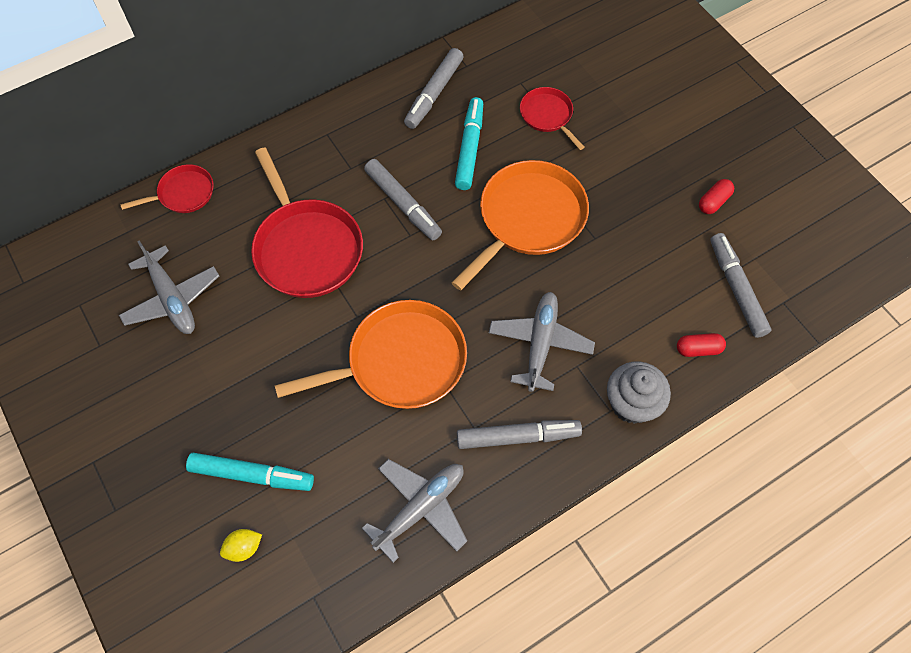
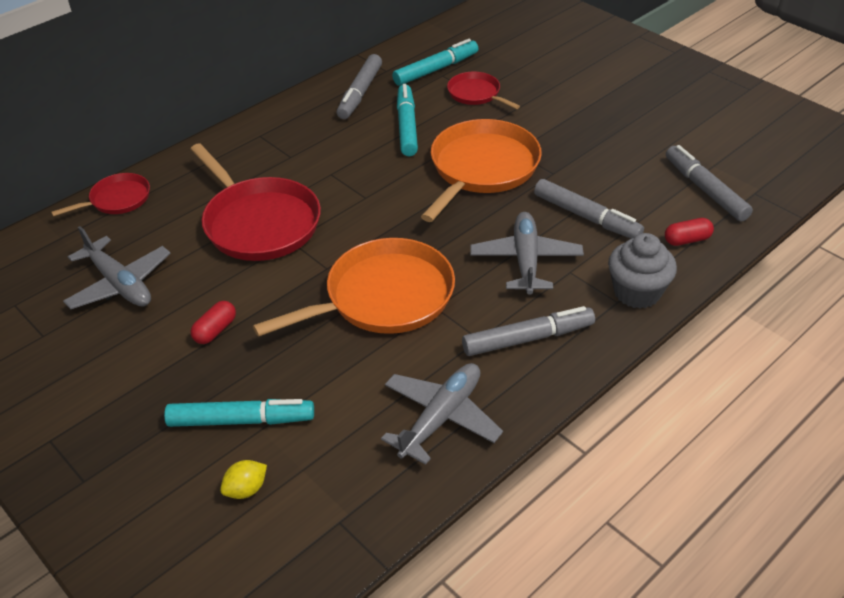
camera: 10 degrees left, 20 degrees down
grey marker [364,159,442,240] -> grey marker moved to [534,179,644,239]
red capsule [699,179,734,214] -> red capsule moved to [191,301,236,344]
none -> turquoise marker [392,39,478,86]

